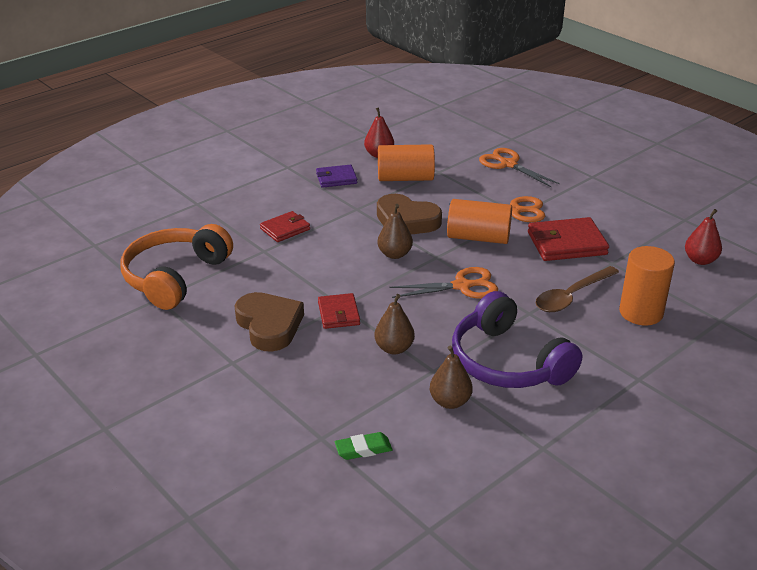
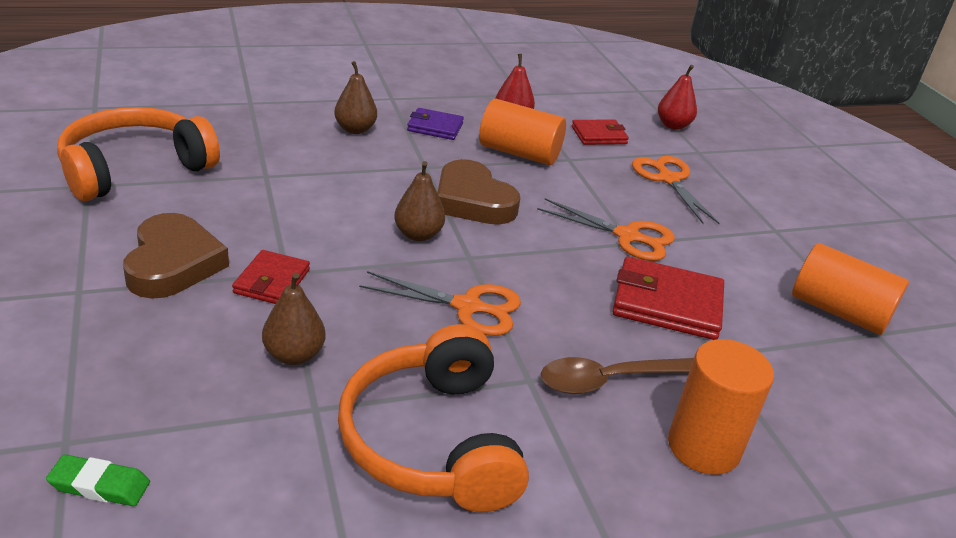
camera: 20 degrees right, 0 degrees up
red wallet [260,211,310,242] -> red wallet moved to [572,120,629,145]
brown pear [430,346,473,409] -> brown pear moved to [334,61,377,134]
orange cylinder [447,199,512,244] -> orange cylinder moved to [792,243,909,335]
purple headphones [452,291,582,388] -> orange headphones [338,324,529,512]
red pear [685,209,722,265] -> red pear moved to [658,65,697,130]

